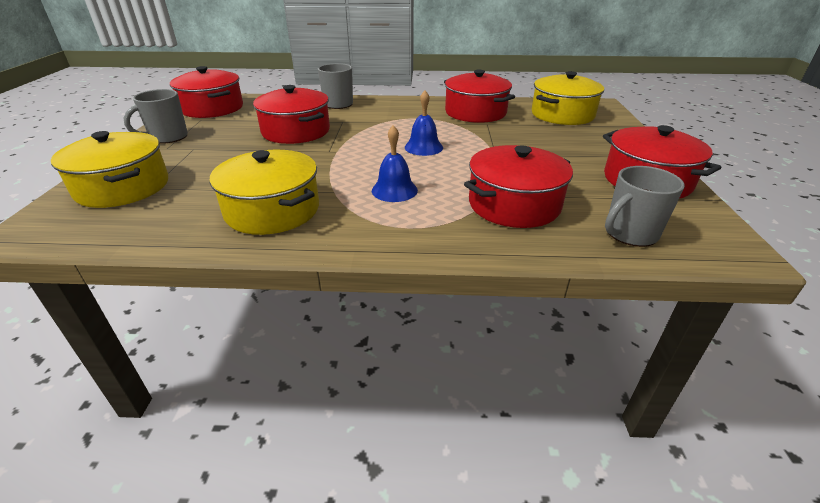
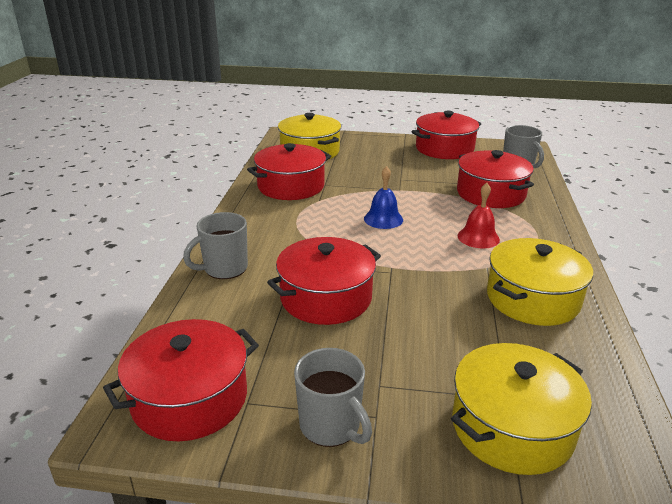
camera: 85 degrees left, 5 degrees down
blue bell [372,125,418,202] -> red bell [458,183,500,248]

